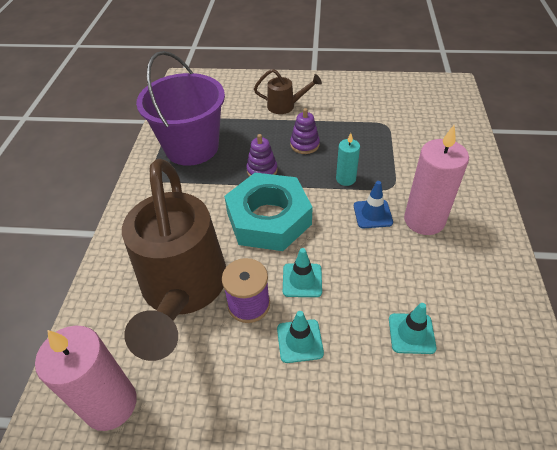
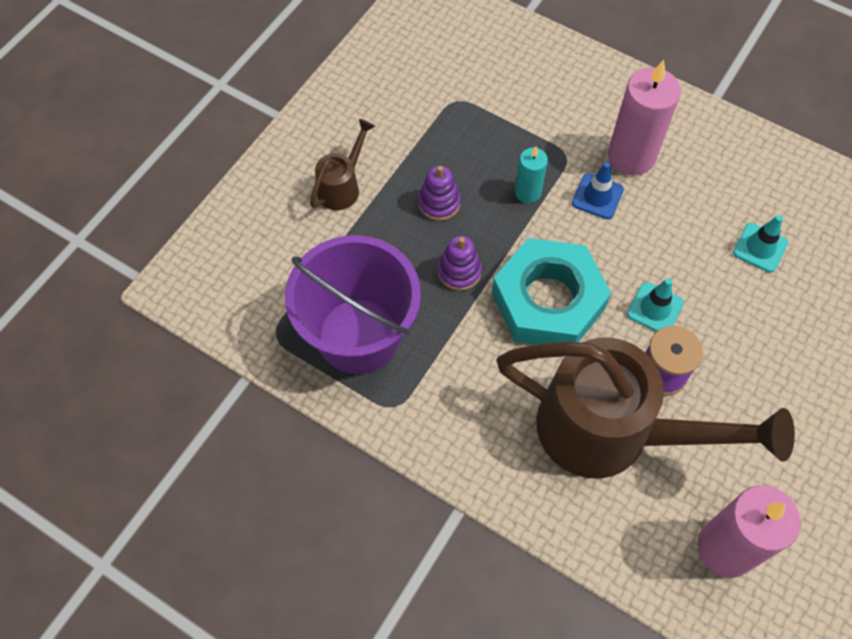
camera: 65 degrees left, 15 degrees up
turquoise traffic cone [277,311,324,363] -> none

